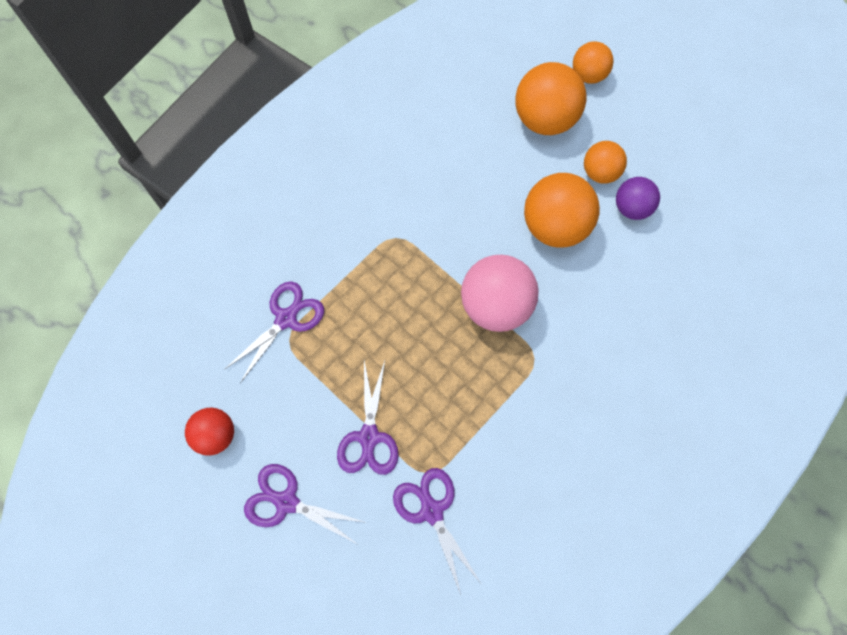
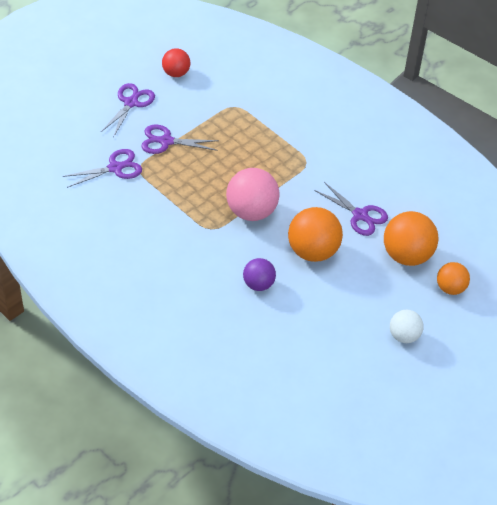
camera: 90 degrees right, 20 degrees down
purple scissors [224,282,324,383] -> purple scissors moved to [314,182,388,236]
orange ball [584,141,627,184] -> none
purple ball [616,177,660,220] -> purple ball moved to [243,258,276,291]
none -> white ball [390,310,424,343]

